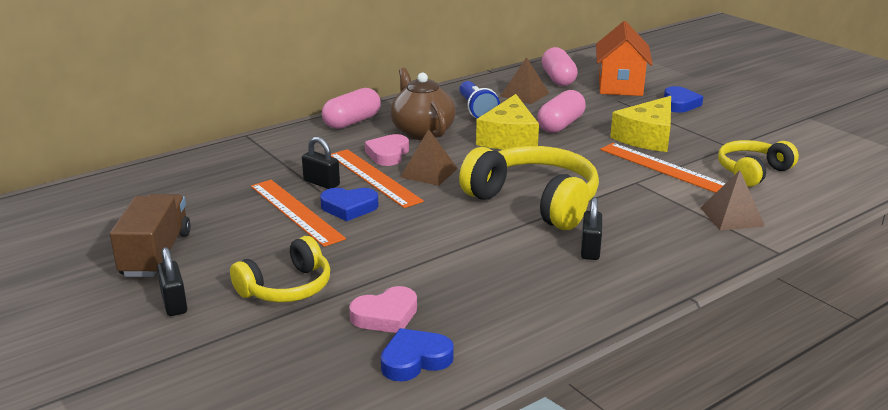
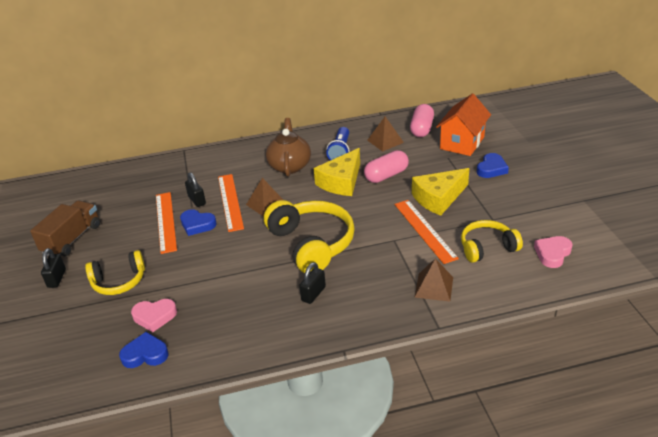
camera: 25 degrees right, 10 degrees up
pink capsule [322,88,381,129] -> none
pink heart [365,134,409,166] -> pink heart moved to [534,236,573,268]

